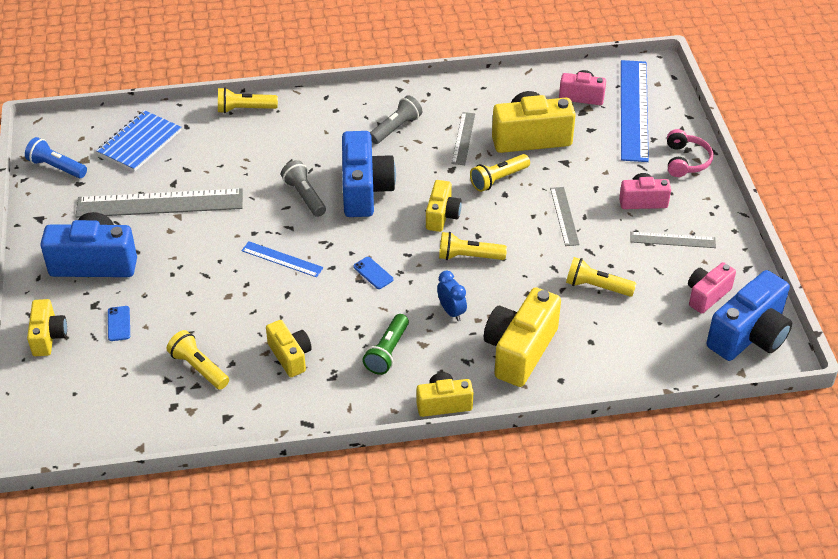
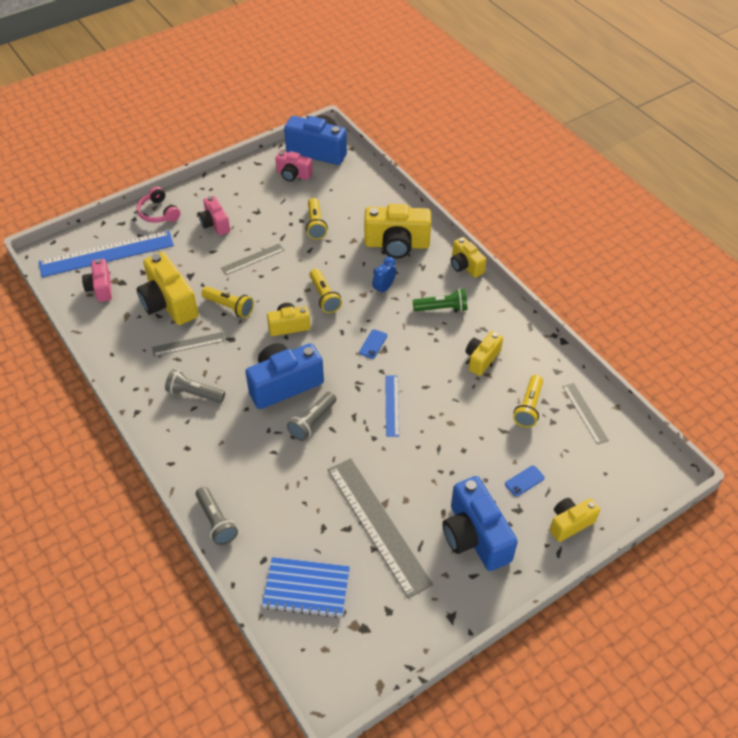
camera: 115 degrees left, 5 degrees up
blue flashlight [25,137,87,178] -> none
yellow flashlight [218,87,278,113] -> grey flashlight [195,487,238,545]
grey ruler [630,232,716,248] -> grey ruler moved to [562,383,609,445]
pink headphones [667,129,714,177] -> pink headphones turned 105 degrees counterclockwise [137,187,180,223]

